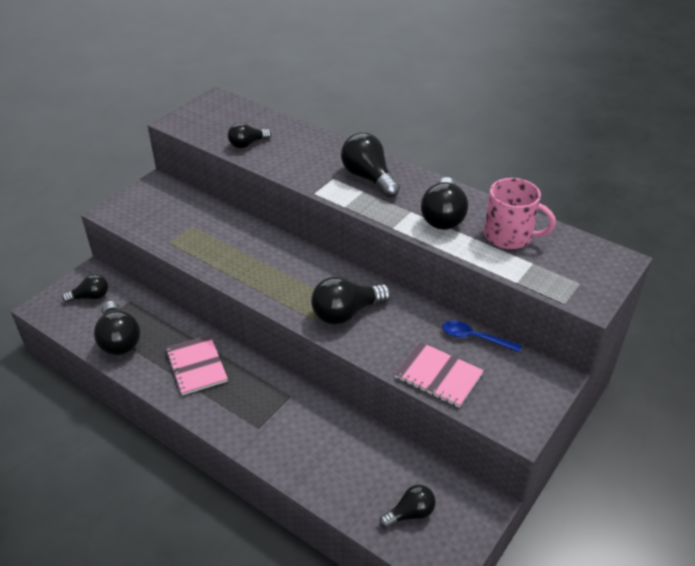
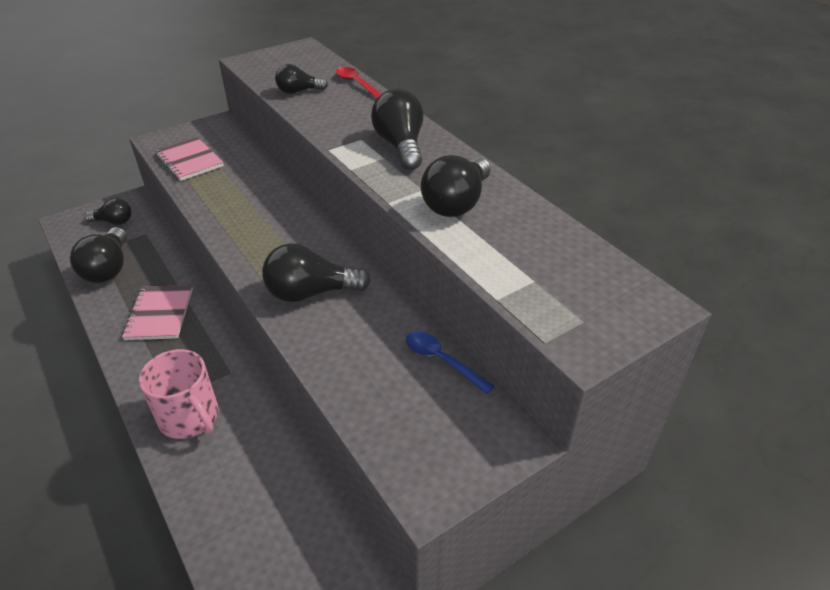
camera: 20 degrees right, 0 degrees up
black light bulb [379,485,436,528] -> none
pink notebook [395,342,484,408] -> pink notebook moved to [154,137,224,181]
pink mug [484,178,556,249] -> pink mug moved to [139,349,218,439]
none -> red spoon [336,67,381,99]

